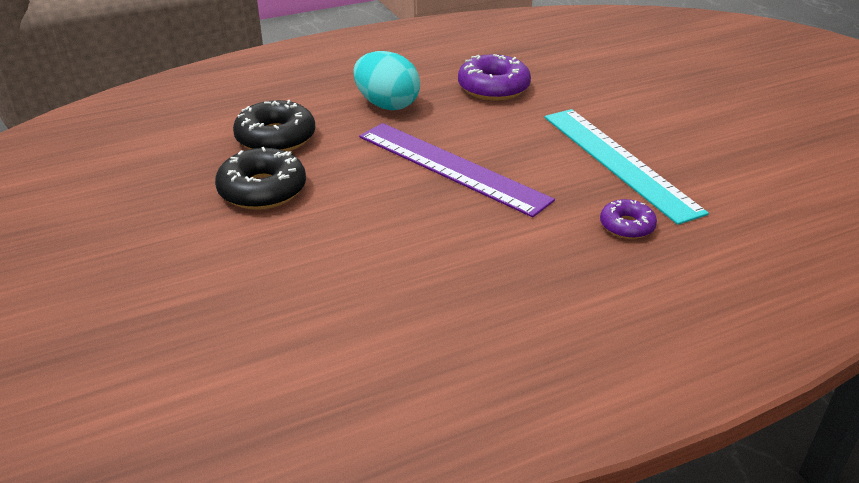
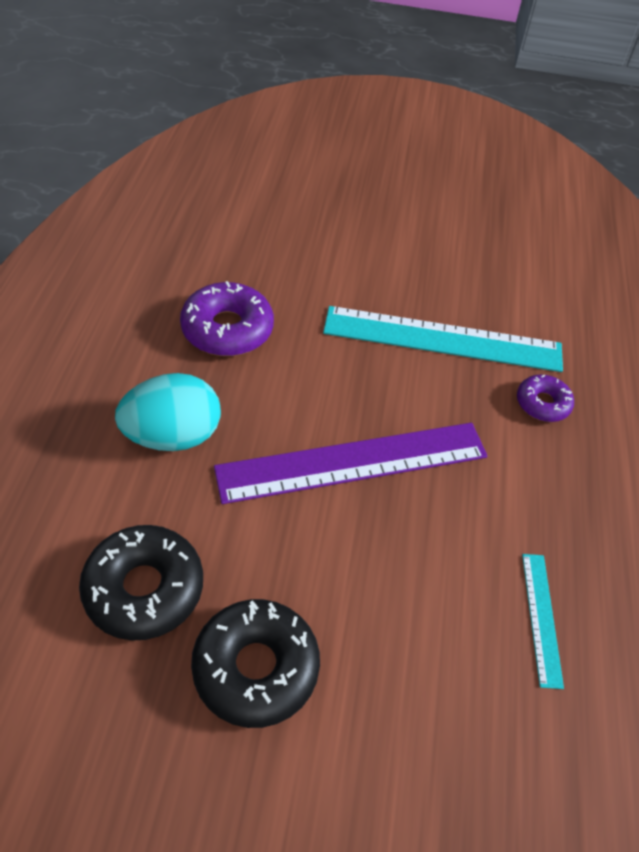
camera: 60 degrees left, 15 degrees up
none -> turquoise ruler [522,554,564,689]

